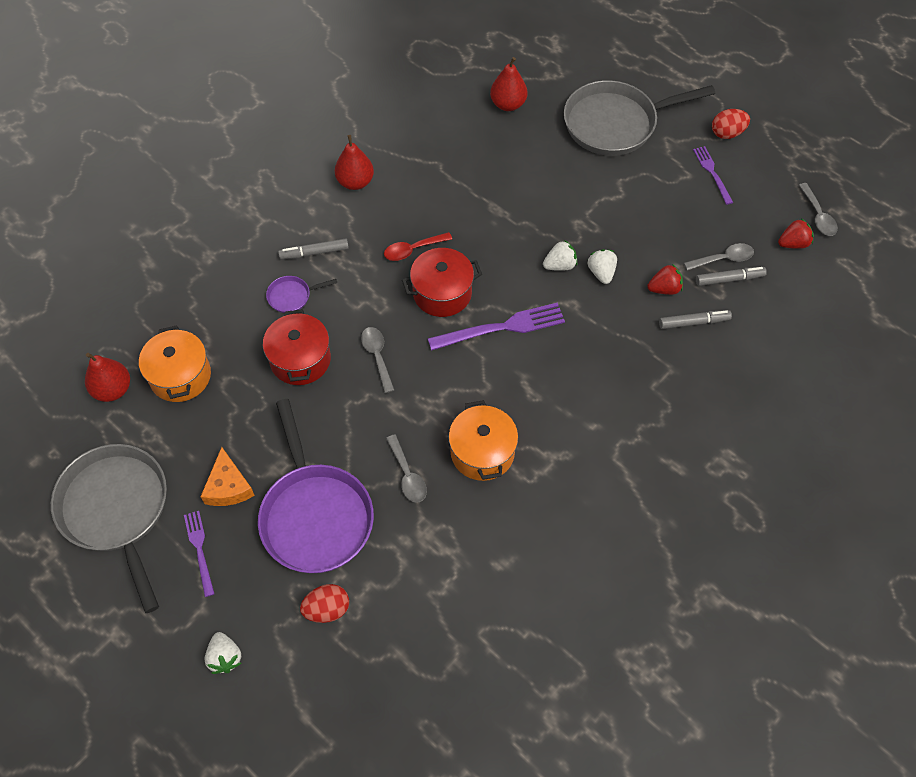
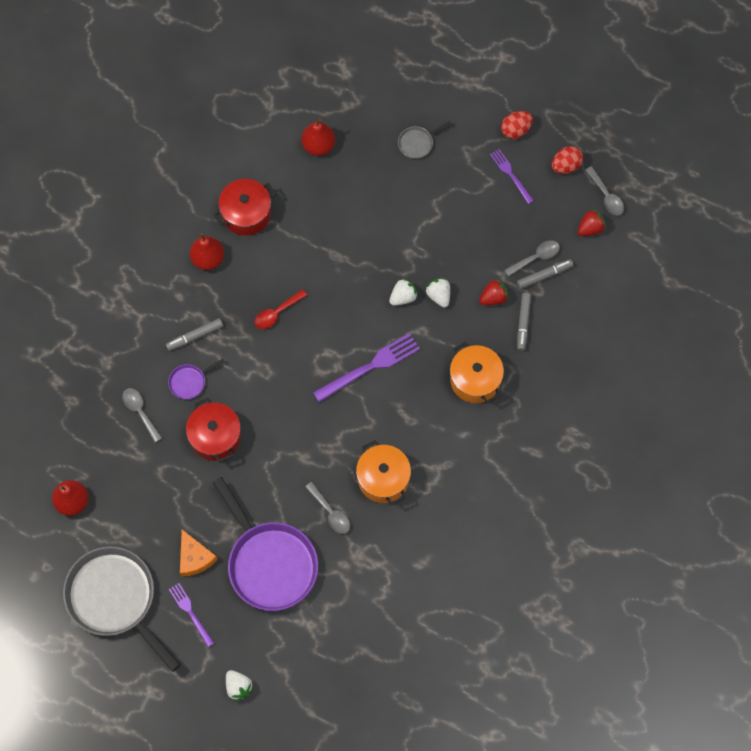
camera: 15 degrees left, 10 degrees up
orange pot [139,325,211,402] -> orange pot moved to [450,342,504,403]
red egg [300,584,349,623] -> red egg moved to [552,146,583,174]
grey spoon [361,327,394,393] -> grey spoon moved to [122,388,162,442]
red pot [402,248,482,317] -> red pot moved to [214,179,276,236]
grey pan [564,80,715,156] -> grey pan [398,121,452,159], size x0.42
grey marker [659,310,732,329] -> grey marker turned 120 degrees clockwise [517,293,531,351]

